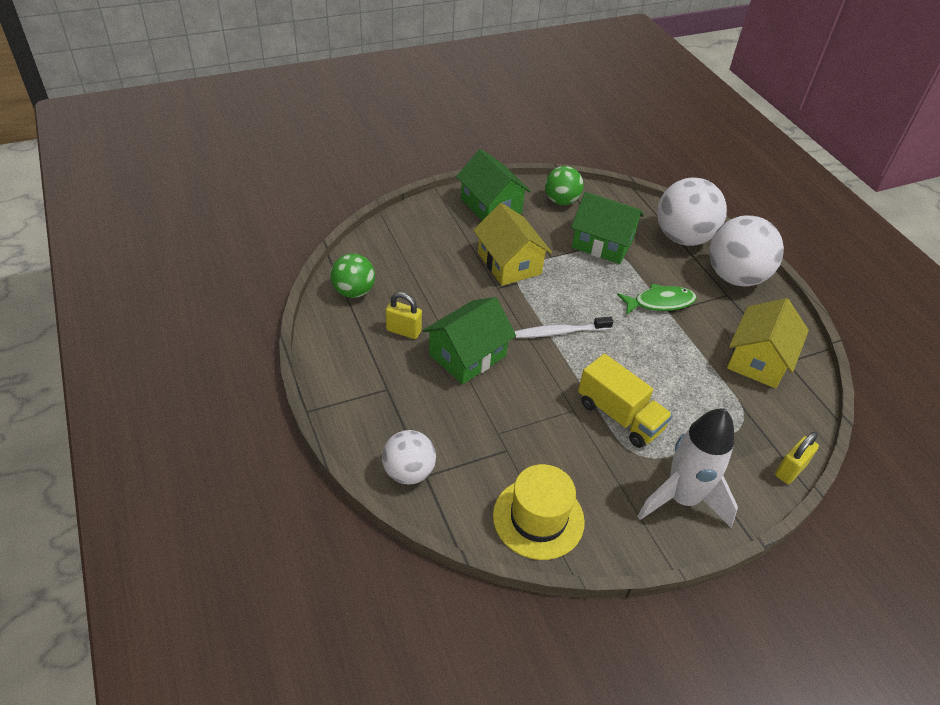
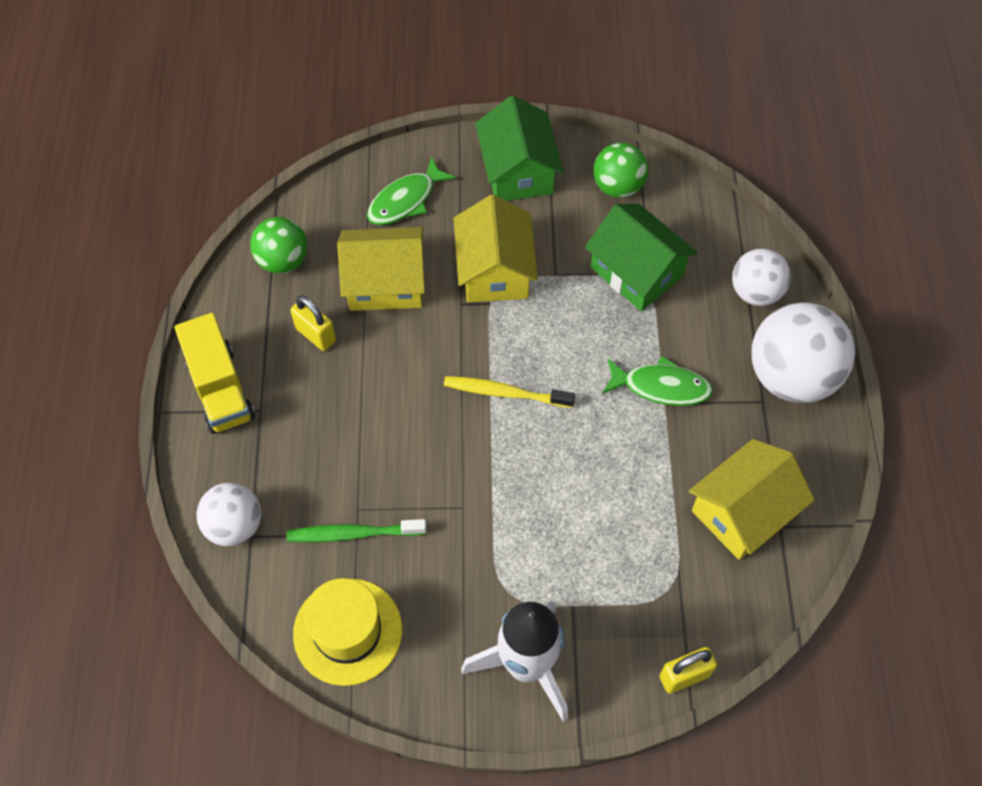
camera: 25 degrees right, 15 degrees up
green house [423,297,516,384] -> none
white toothbrush [514,317,613,338] -> yellow toothbrush [444,376,575,408]
yellow truck [578,354,673,448] -> yellow truck moved to [175,313,255,434]
white ball [657,177,727,246] -> white ball [732,248,791,306], size x0.60
none -> green toothbrush [286,519,426,542]
none -> yellow house [337,227,425,311]
none -> green fish [367,157,456,225]

